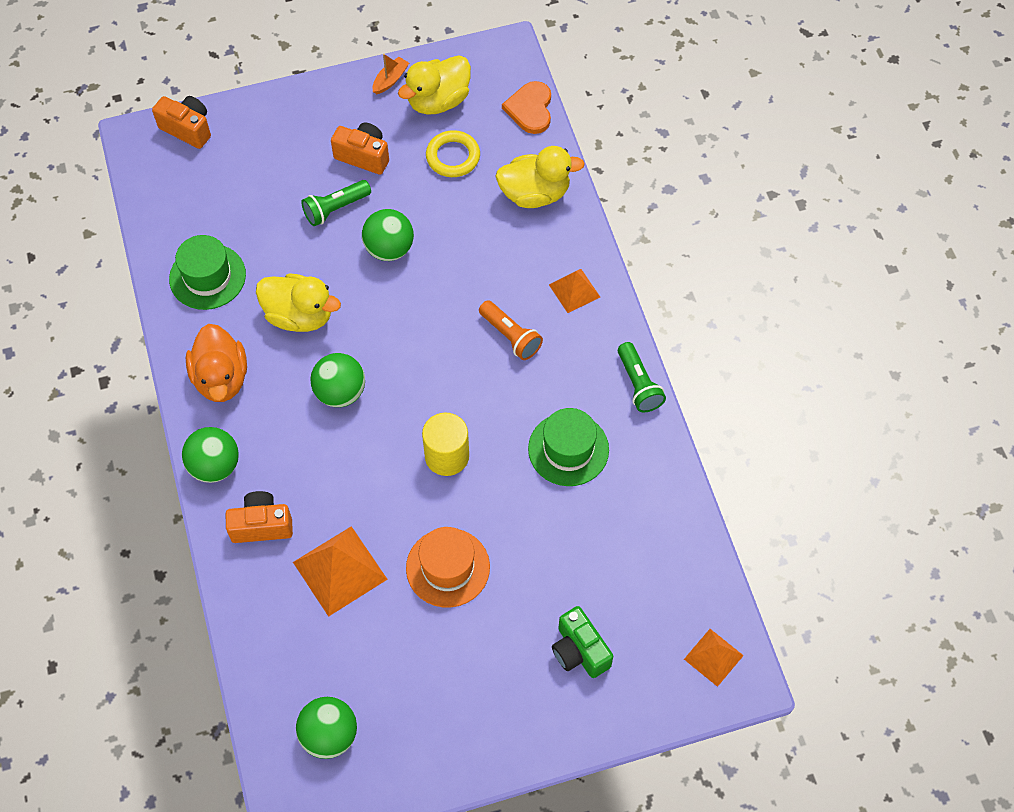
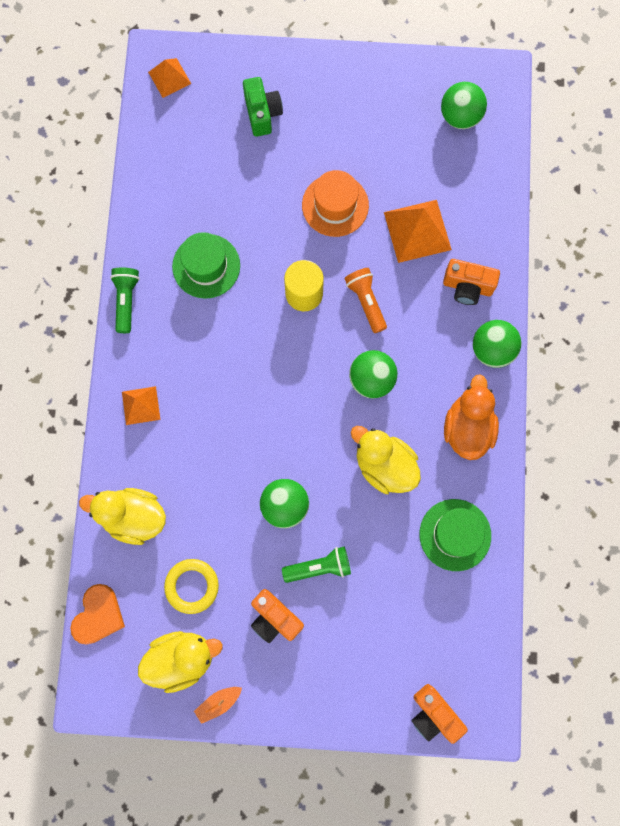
camera: 160 degrees left, 15 degrees up
orange flashlight [479,300,543,360] -> orange flashlight moved to [344,268,387,333]

